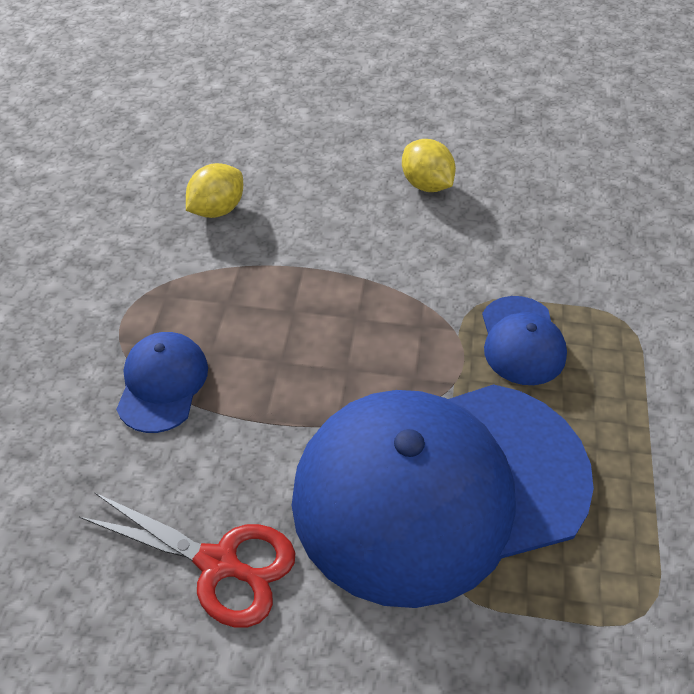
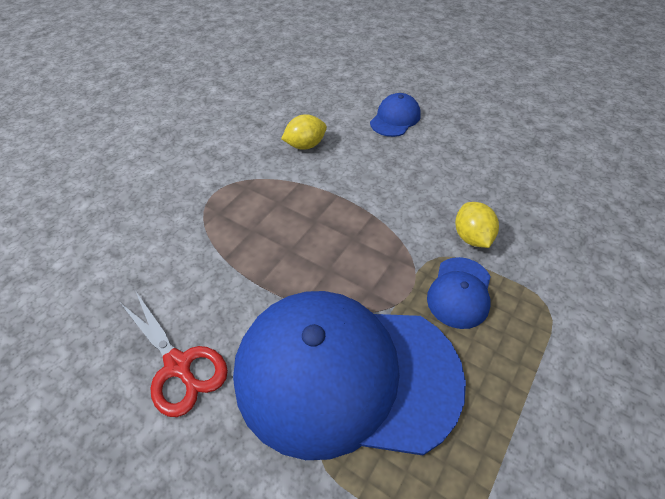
camera: 25 degrees right, 0 degrees up
blue cap [116,332,208,433] -> blue cap moved to [370,93,421,137]
yellow lemon [402,139,456,192] -> yellow lemon moved to [455,202,499,248]

